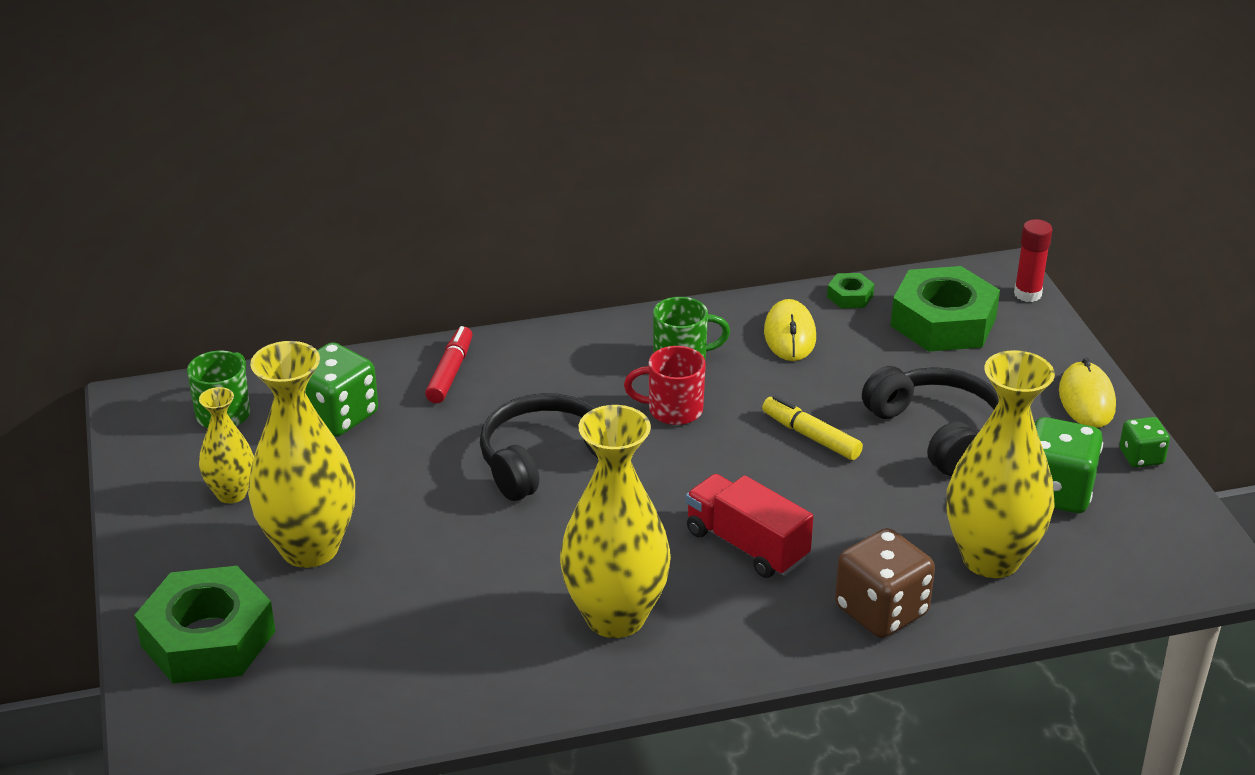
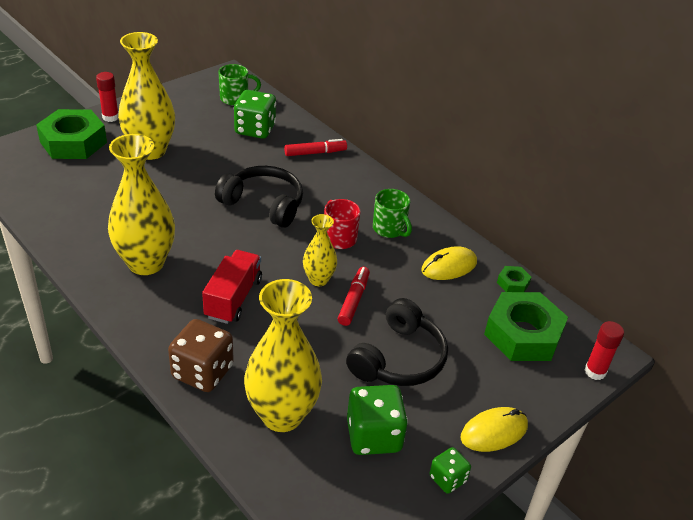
camera: 60 degrees right, 5 degrees up
yellow vase [199,387,254,504] -> yellow vase moved to [303,214,337,286]
yellow marker [762,396,863,460] -> red marker [338,267,370,326]
none -> red glue stick [96,72,119,122]

